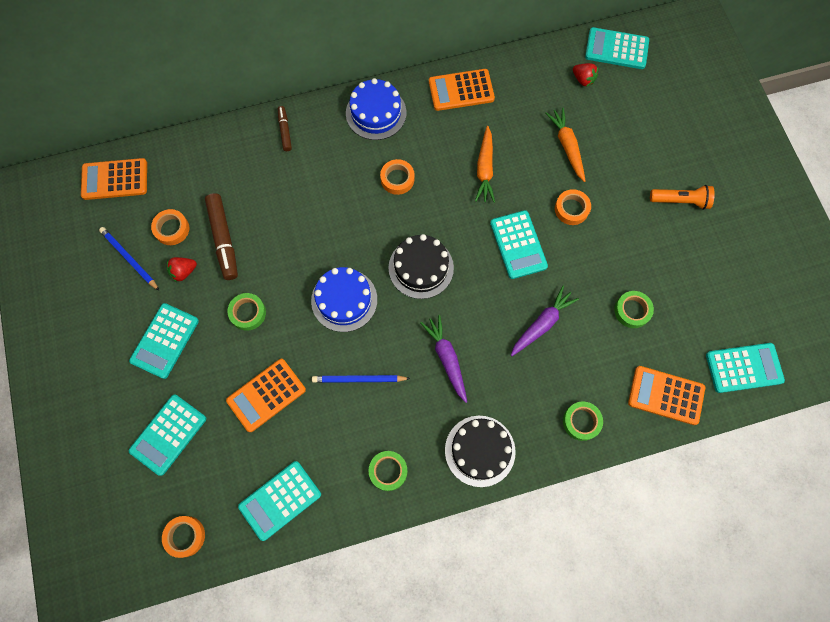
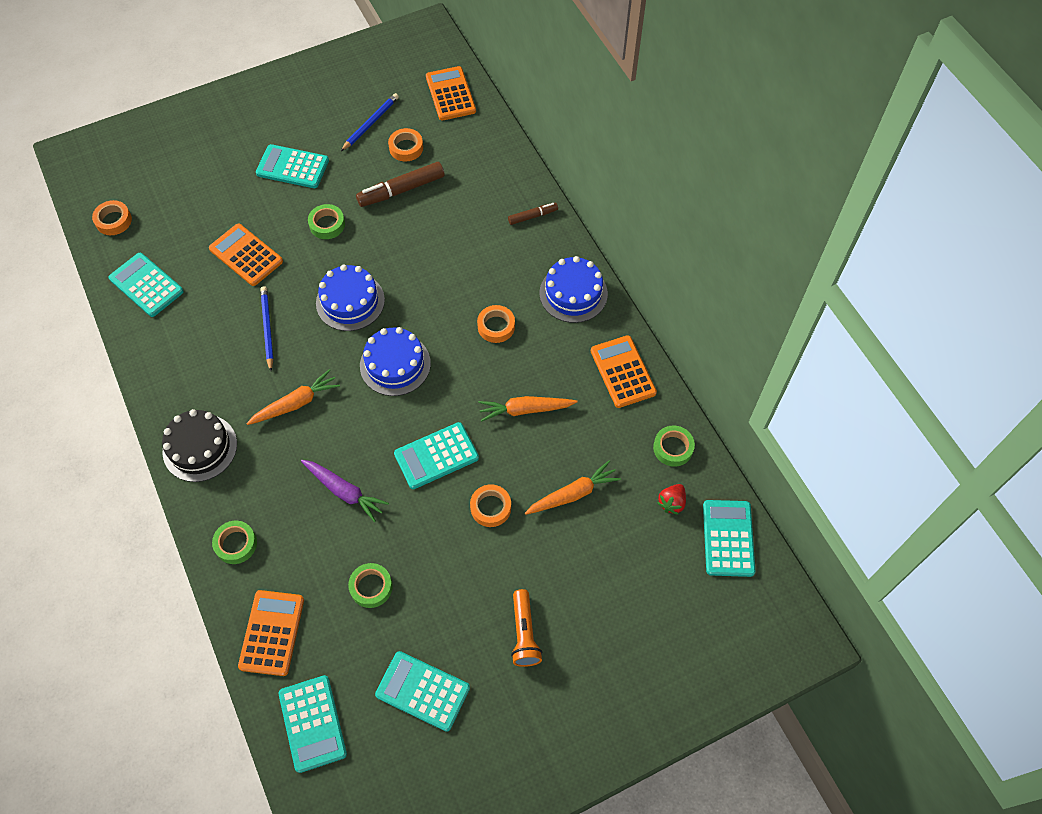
camera: 80 degrees right, 10 degrees down
turquoise calculator [129,395,206,476] -> turquoise calculator moved to [375,651,470,732]
red strawberry [167,257,197,282] -> none
green tape [369,451,408,491] -> green tape moved to [653,426,695,467]
black cake [388,234,454,299] -> blue cake [360,327,431,396]
purple carrot [421,315,467,403] -> orange carrot [246,369,340,425]

